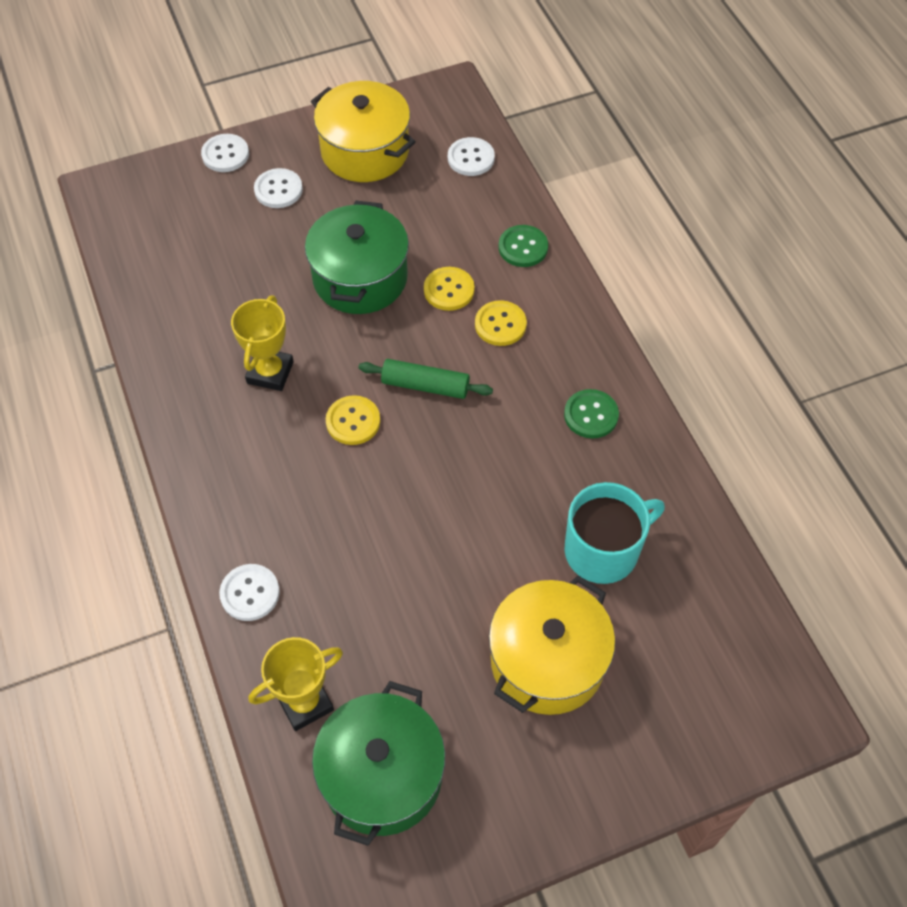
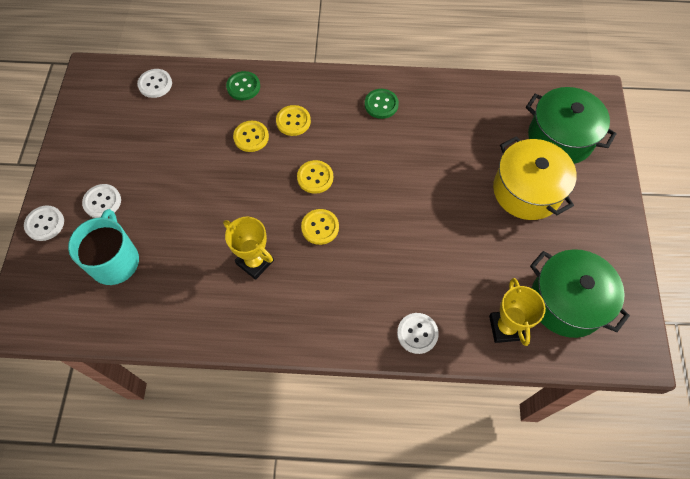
camera: 65 degrees left, 5 degrees up
green pot [305,201,409,314] -> green pot moved to [526,87,617,164]
yellow pot [311,81,416,182] -> none
green rolling pin [359,359,493,399] -> yellow button [297,160,333,194]
turquoise mug [565,482,665,584] -> turquoise mug moved to [68,209,139,285]

